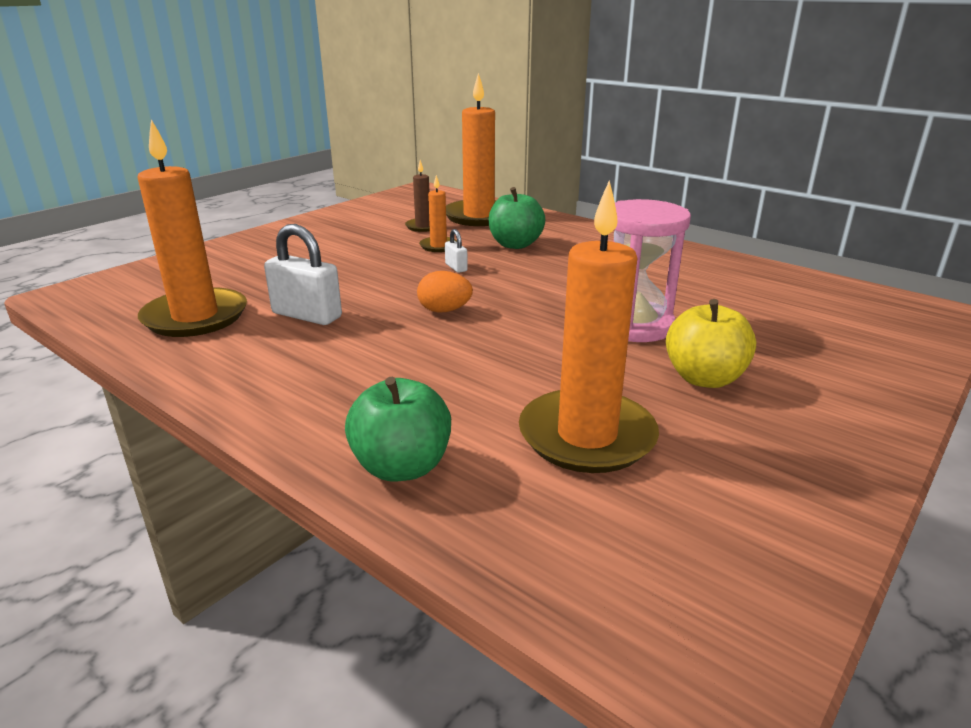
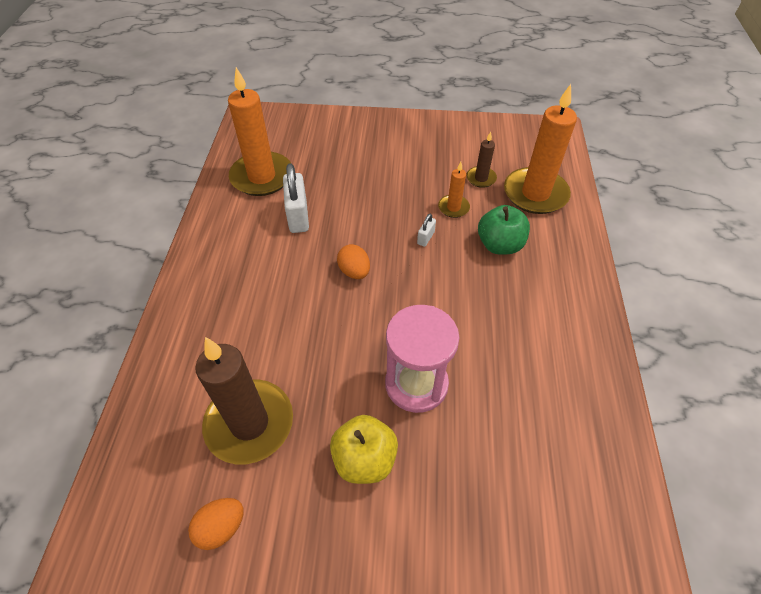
camera: 55 degrees right, 25 degrees up
green apple [345,377,451,482] -> none
orange candle [519,180,659,473] -> brown candle [195,337,293,464]
none -> orange egg [188,498,244,550]

